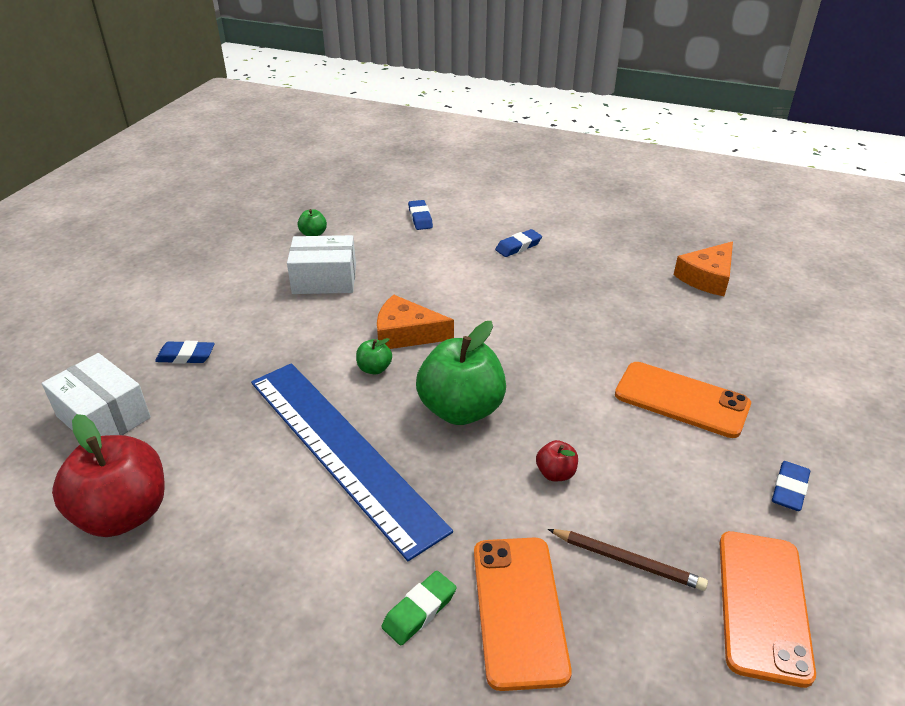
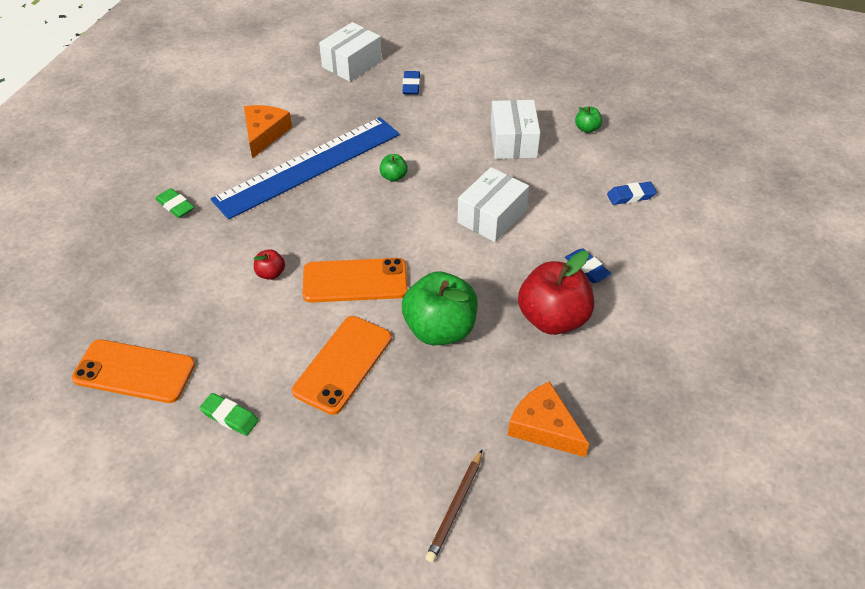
camera: 90 degrees right, 10 degrees up
red apple [52,414,165,537] -> red apple moved to [518,251,594,335]
orange cheese [377,294,454,349] -> orange cheese moved to [244,105,292,159]
green apple [416,321,506,425] -> green apple moved to [402,271,478,345]
orange phone [474,537,572,691] -> orange phone moved to [302,258,408,303]
brown pencil [548,529,708,591] -> brown pencil moved to [425,450,482,563]
blue eraser [772,461,810,511] -> green eraser [200,393,259,436]
none -> white box [457,167,529,242]

